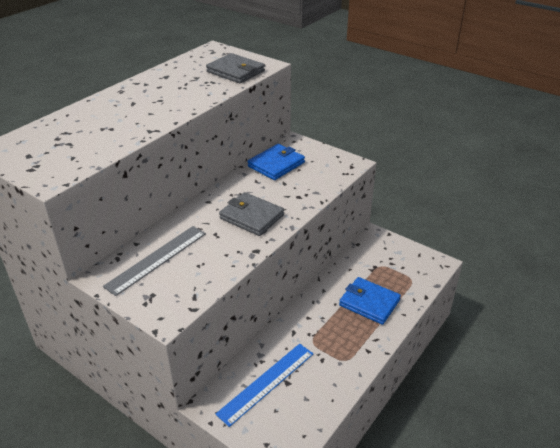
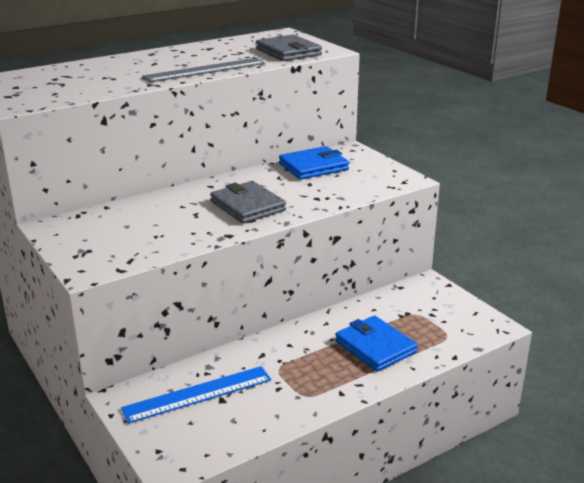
camera: 20 degrees right, 10 degrees down
grey ruler [103,226,206,296] -> grey ruler moved to [142,58,265,82]

